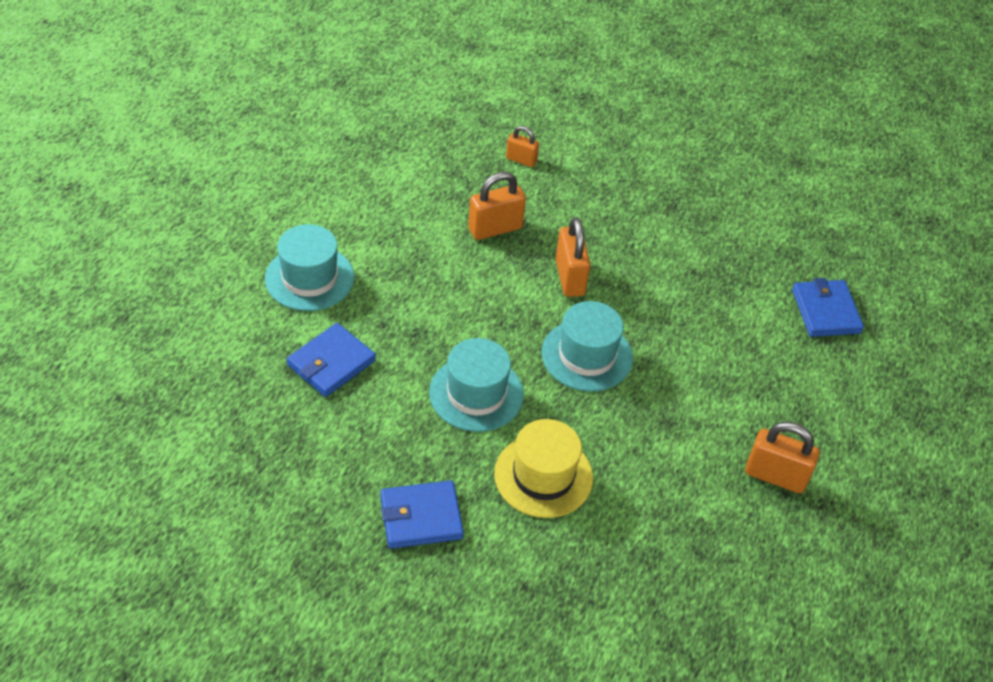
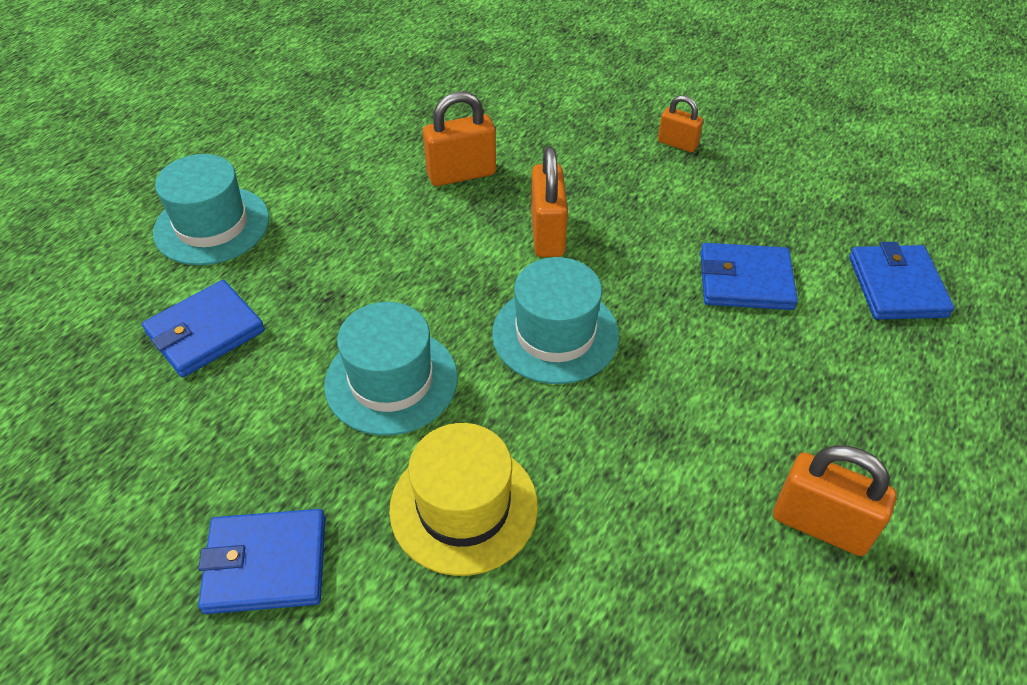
camera: 10 degrees right, 0 degrees up
orange padlock [506,126,539,167] -> orange padlock moved to [658,95,703,152]
none -> blue wallet [700,243,798,310]

